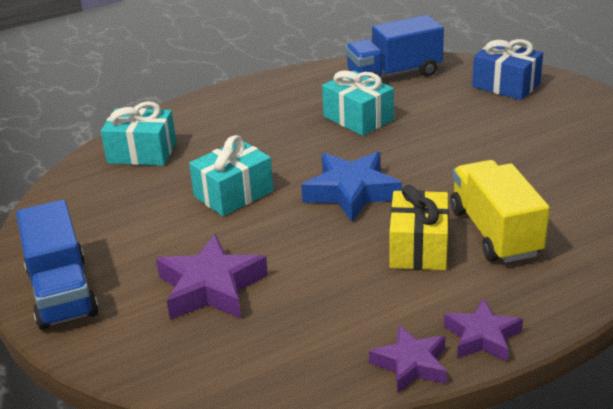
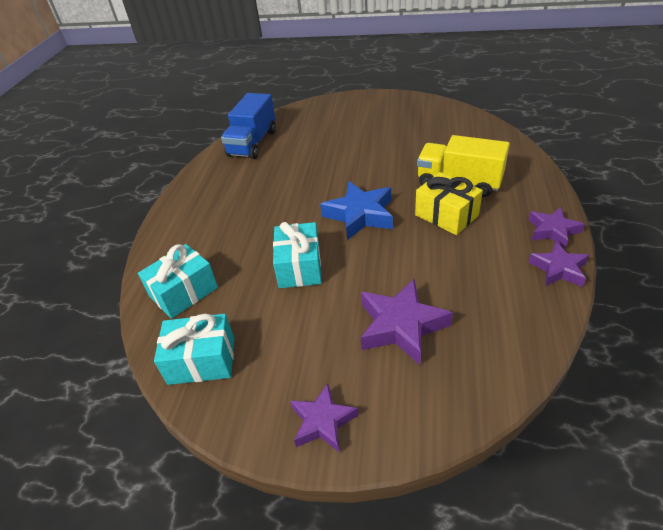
camera: 50 degrees left, 10 degrees up
blue truck [16,200,99,330] -> purple star [290,383,359,452]
turquoise gift [322,70,394,136] -> turquoise gift moved to [154,314,234,385]
blue gift [472,39,543,100] -> none

